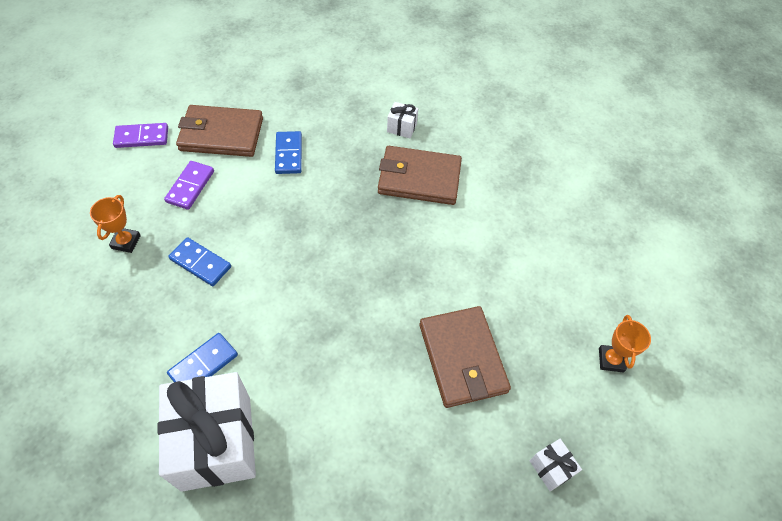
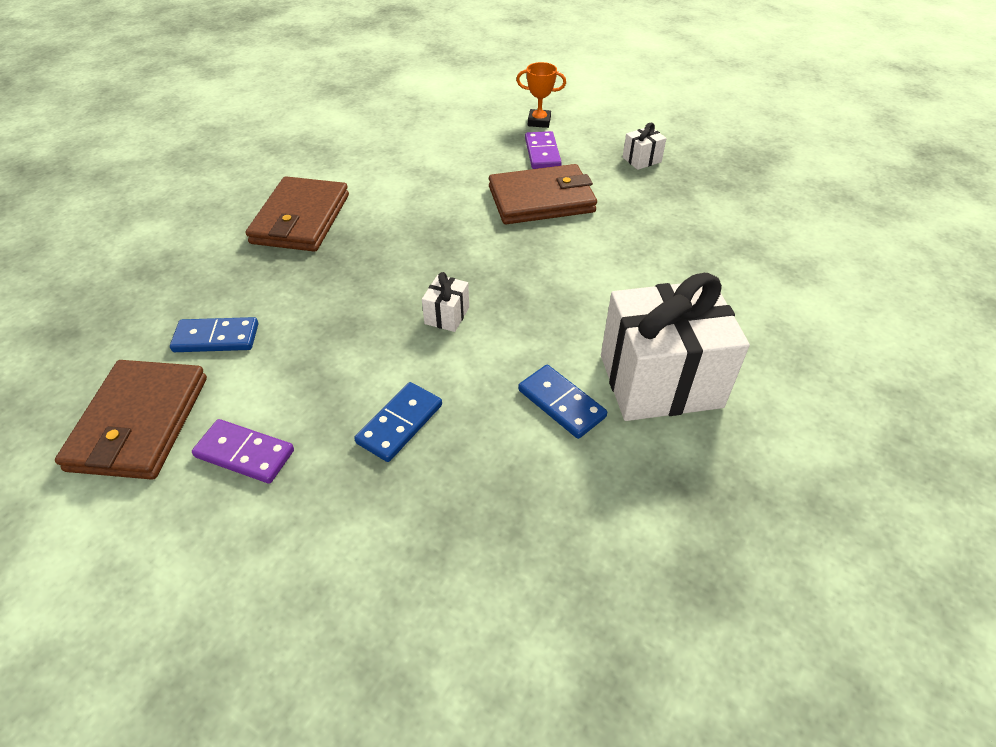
camera: 85 degrees left, 10 degrees down
orange trophy [90,195,141,253] -> none
purple domino [113,123,168,148] -> purple domino moved to [525,131,562,169]
white gift [387,102,418,138] -> white gift moved to [422,272,469,332]

